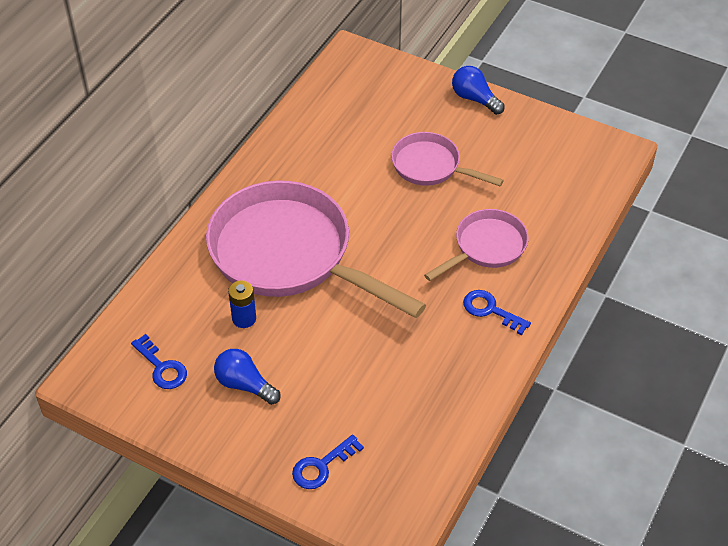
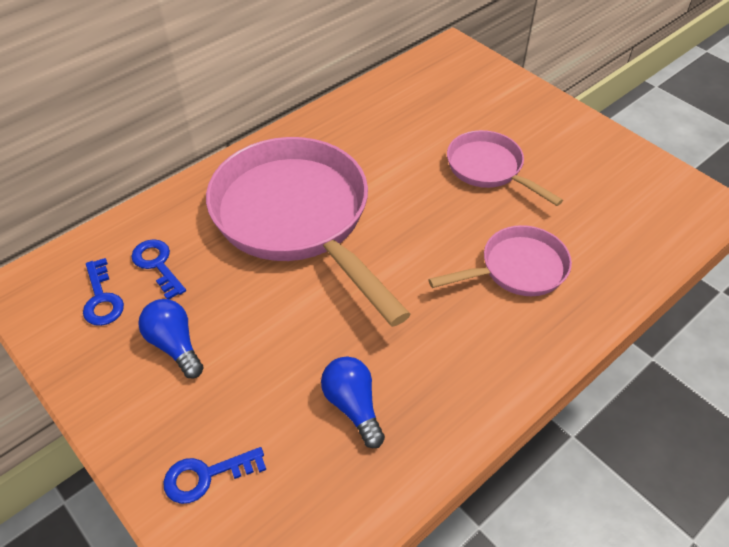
camera: 20 degrees right, 0 degrees up
blue battery [228,280,256,328] -> none
blue light bulb [452,66,505,115] -> blue light bulb moved to [321,357,385,448]
blue key [463,290,531,335] -> blue key moved to [131,239,186,299]

